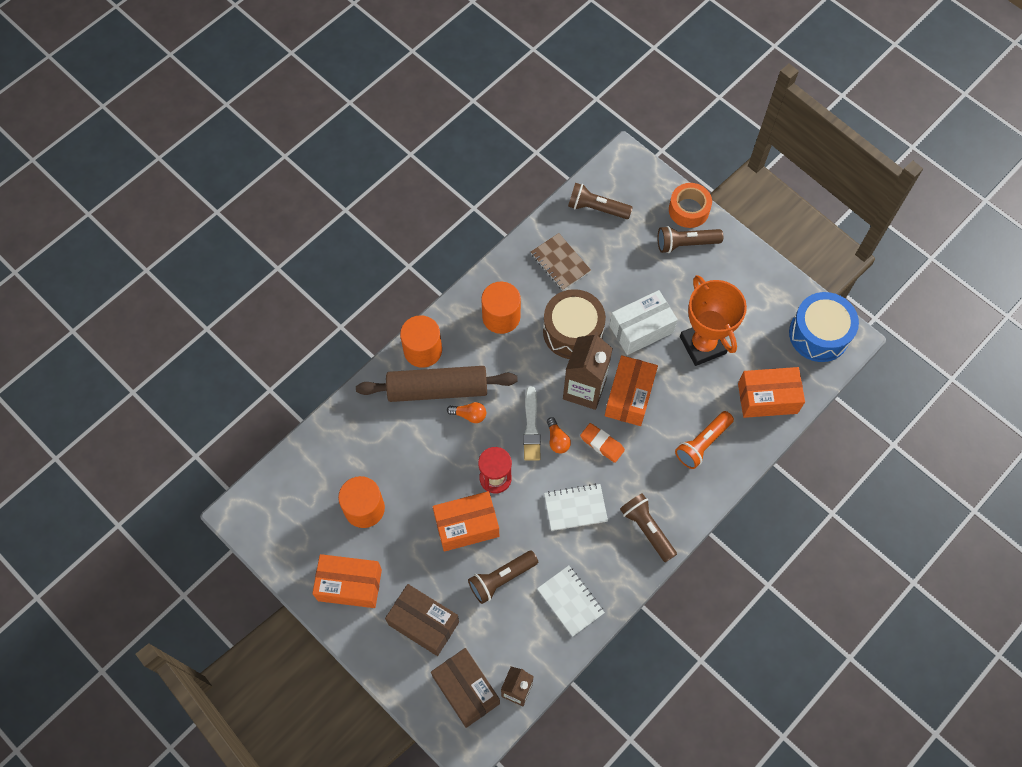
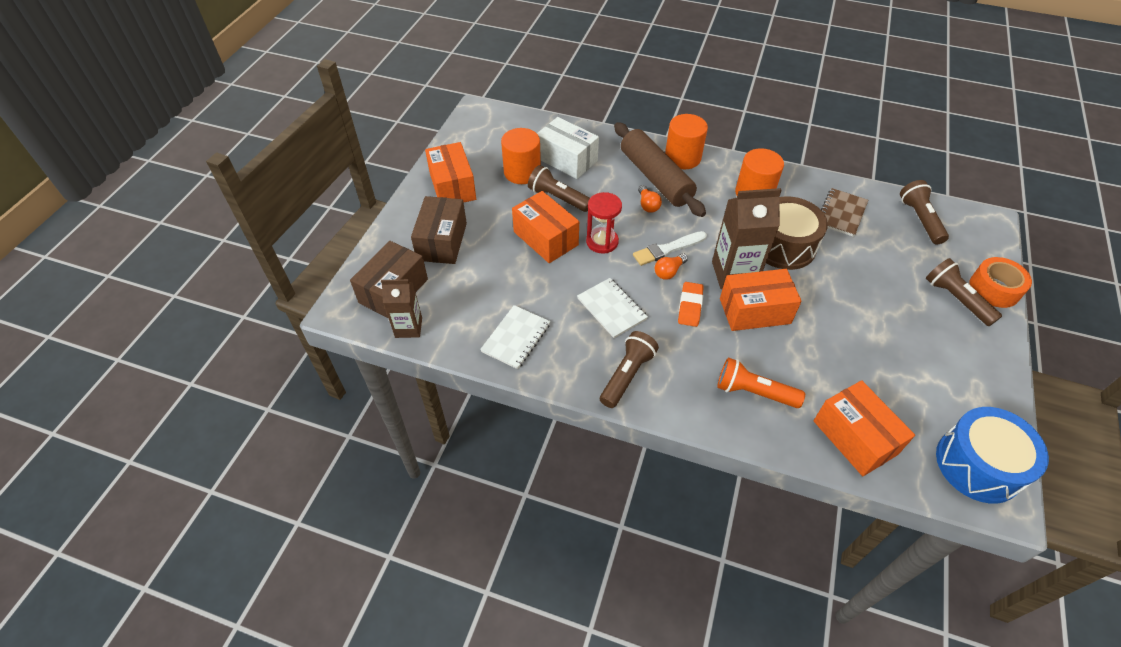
camera: 65 degrees right, 15 degrees down
brown flashlight [468,551,538,604] -> brown flashlight moved to [528,165,590,212]
white box [609,290,678,355] -> white box moved to [537,117,599,179]
orange trophy [680,275,747,366] -> none

